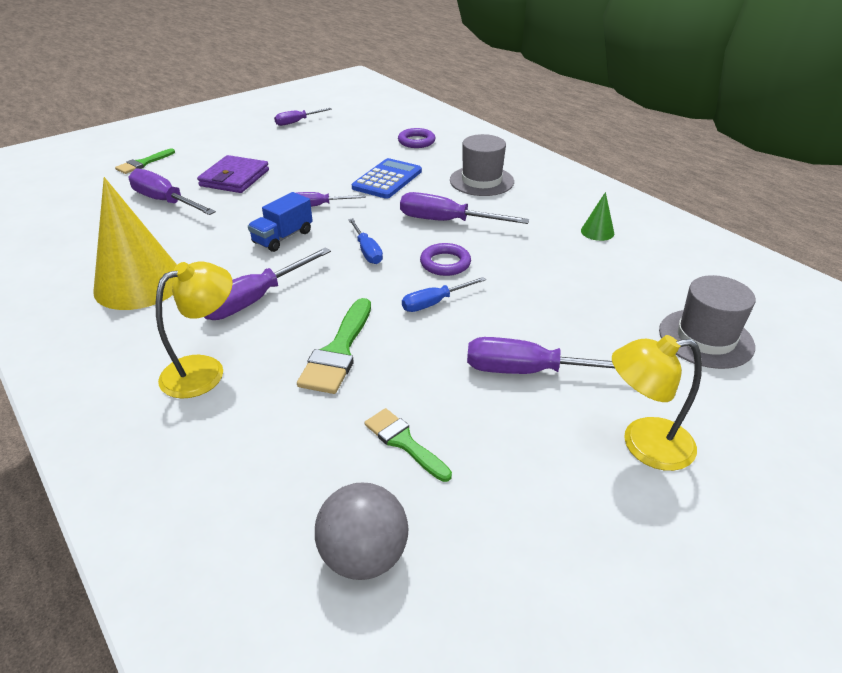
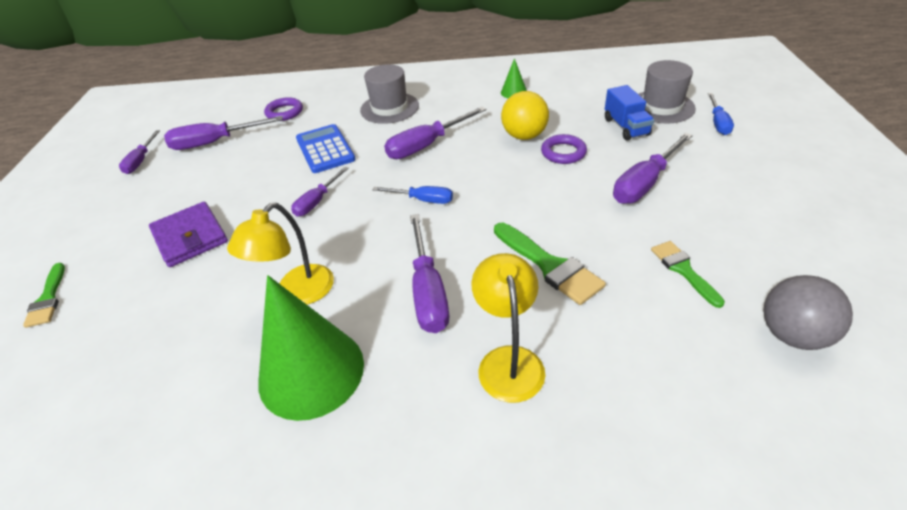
camera: 50 degrees left, 5 degrees up
yellow cone [93,177,177,310] -> green cone [258,275,364,421]
purple screwdriver [128,169,216,215] -> purple screwdriver moved to [164,116,283,150]
blue truck [248,192,313,252] -> blue truck moved to [605,85,654,140]
green brush [364,408,452,482] -> green brush turned 75 degrees clockwise [651,241,725,308]
blue screwdriver [402,277,486,312] -> blue screwdriver moved to [708,93,734,135]
purple ring [420,243,471,276] -> purple ring moved to [541,134,587,164]
yellow lamp [612,335,702,471] -> yellow lamp moved to [227,203,334,305]
none -> yellow ball [501,91,549,140]

